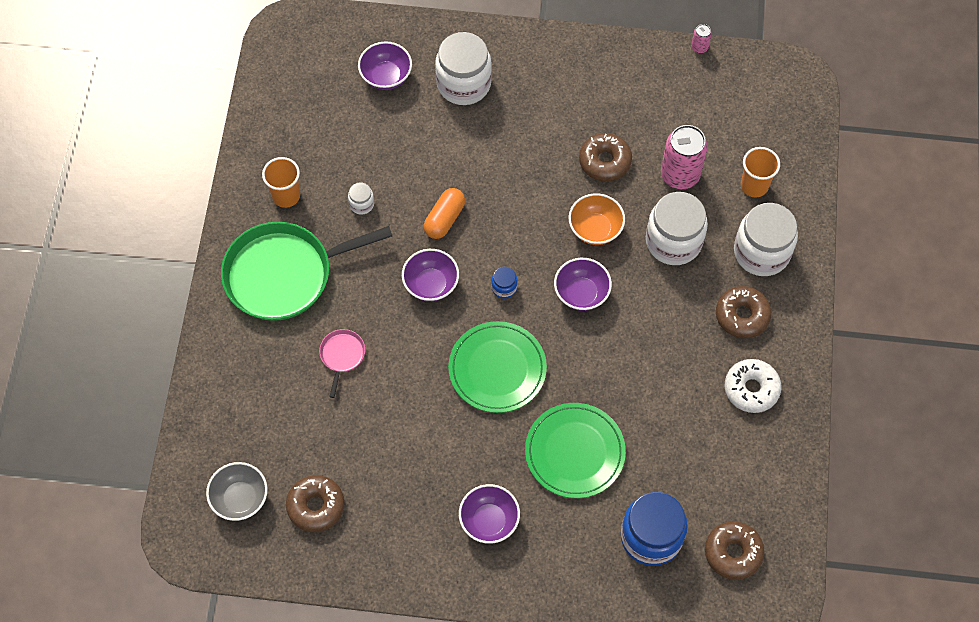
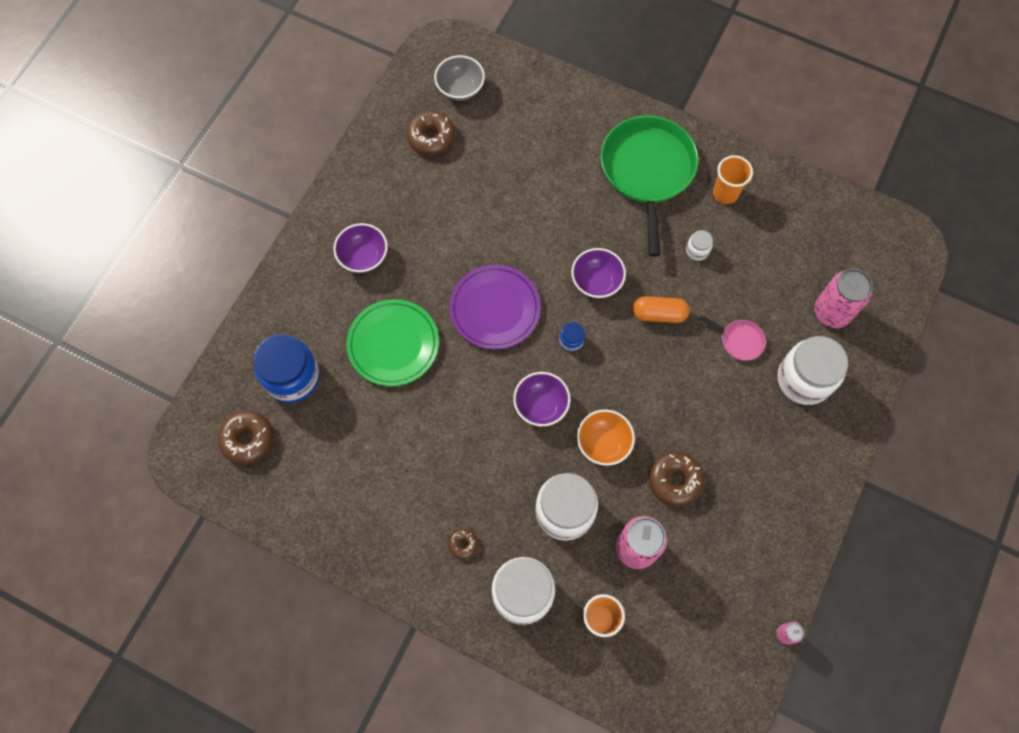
camera: 110 degrees right, 5 degrees up
pink pan [319,329,365,398] -> pink pan moved to [699,315,766,361]
purple bowl [358,41,412,90] -> pink can [814,269,873,328]
orange capsule [424,188,465,239] -> orange capsule turned 45 degrees counterclockwise [633,296,690,323]
green plate [448,321,547,413] -> purple plate [449,265,541,349]
brown donut [716,286,772,338] -> brown donut [448,529,478,559], size x0.53
white donut [725,359,782,413] -> none

